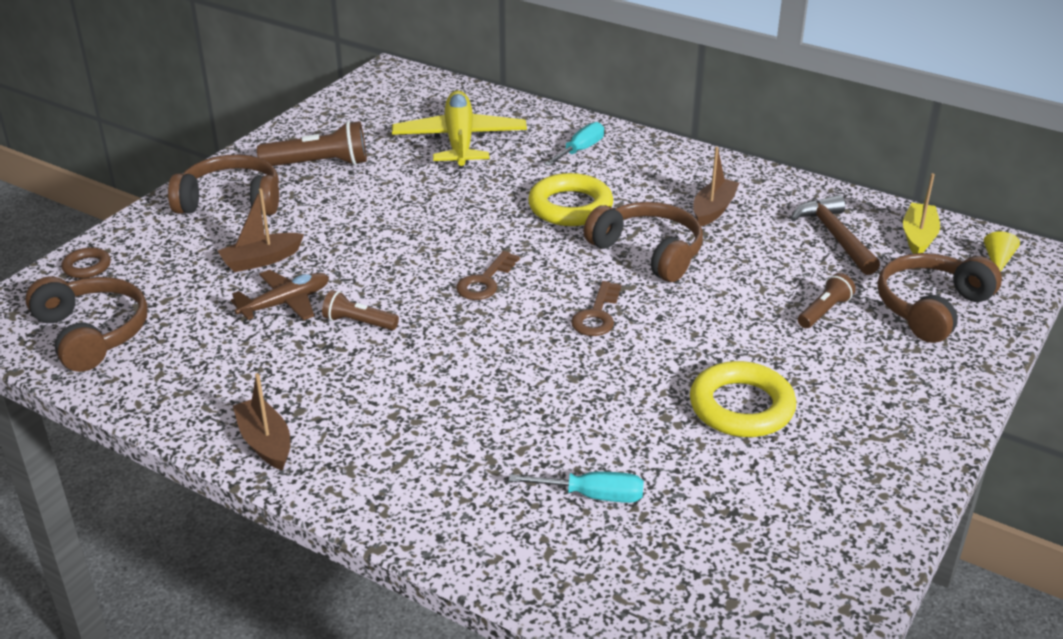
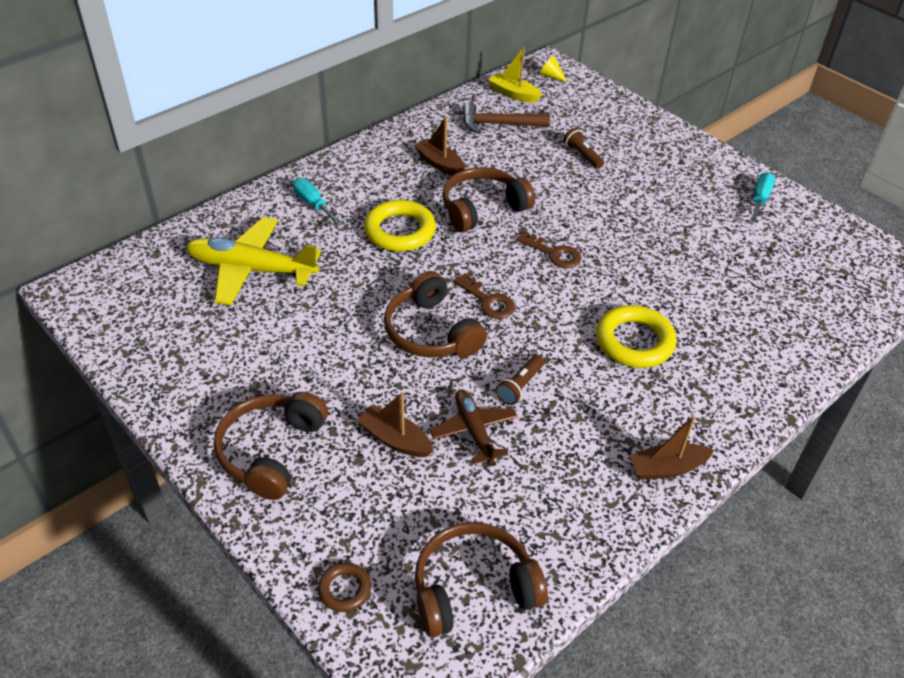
camera: 75 degrees left, 10 degrees up
brown boat [218,188,304,272] -> brown boat turned 135 degrees clockwise [357,392,434,457]
brown flashlight [257,121,367,166] -> none
turquoise screwdriver [508,472,644,503] -> turquoise screwdriver moved to [750,172,775,223]
yellow ring [690,361,796,437] -> yellow ring moved to [596,305,677,368]
brown headphones [877,253,1002,343] -> brown headphones moved to [384,271,487,358]

